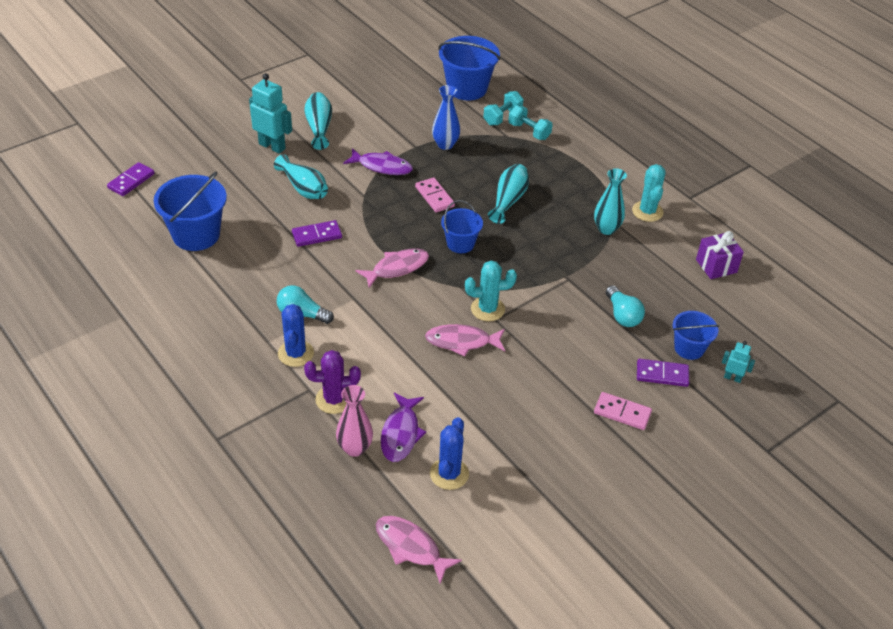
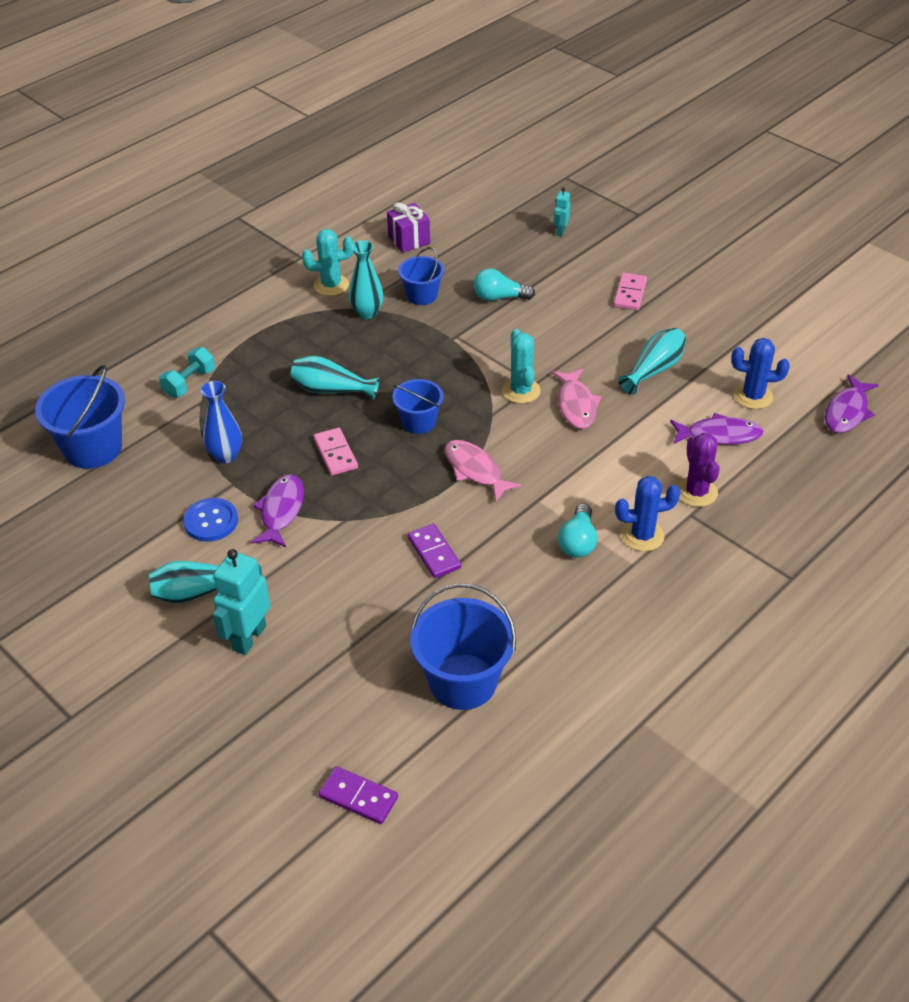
camera: 95 degrees left, 0 degrees up
turquoise vase [274,154,328,199] -> turquoise vase moved to [619,328,686,394]
pink vase [336,385,373,457] -> none
pink fish [376,516,462,584] -> purple fish [825,374,879,433]
pink domino [415,177,455,212] -> pink domino turned 75 degrees counterclockwise [314,428,358,475]
turquoise dumbbell [483,91,523,125] -> none
turquoise light bulb [606,285,645,327] -> turquoise light bulb turned 150 degrees counterclockwise [474,268,535,301]
purple domino [637,359,689,387] -> none
blue bucket [673,311,719,360] -> blue bucket moved to [398,247,444,305]
none -> blue button [183,498,238,542]

